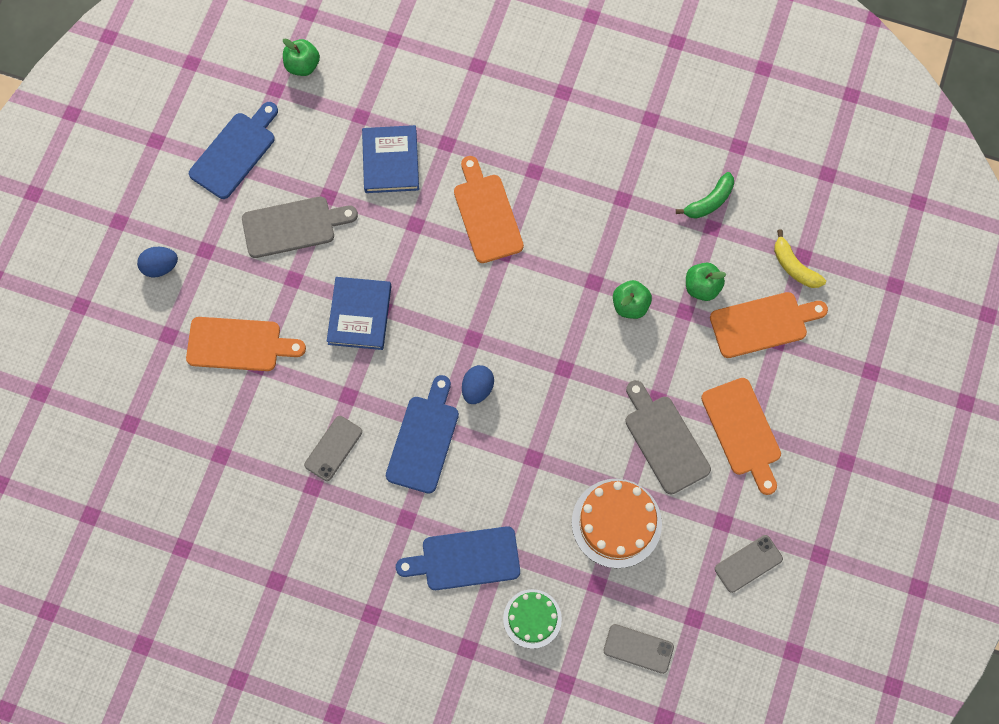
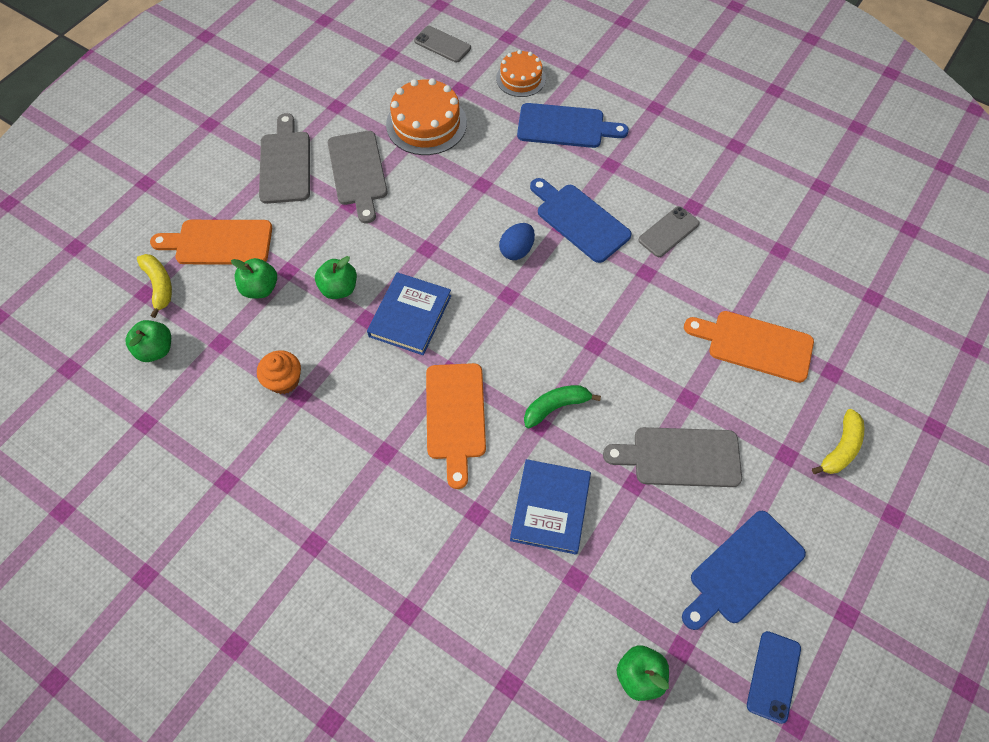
camera: 165 degrees left, 10 degrees down
blue egg [137,247,178,277] -> yellow banana [812,409,864,474]
blue book [327,277,391,350] -> blue book moved to [367,272,451,355]
blue cutting board [386,375,459,494] -> blue cutting board turned 105 degrees clockwise [530,178,632,263]
green cake [503,589,562,649] -> orange cake [496,50,546,97]
green banana [676,172,734,219] -> green banana moved to [524,385,601,429]
orange cutting board [701,378,781,495] -> grey cutting board [259,113,310,204]
grey phone [715,535,783,593] -> none
none -> green apple [125,320,171,362]
none -> orange cupcake [257,350,301,394]
none -> blue phone [747,631,801,724]

